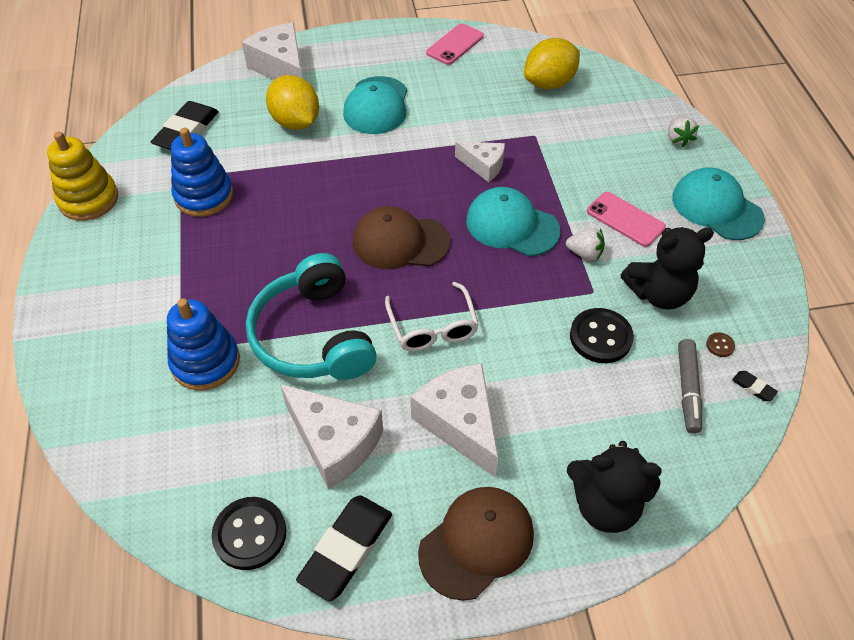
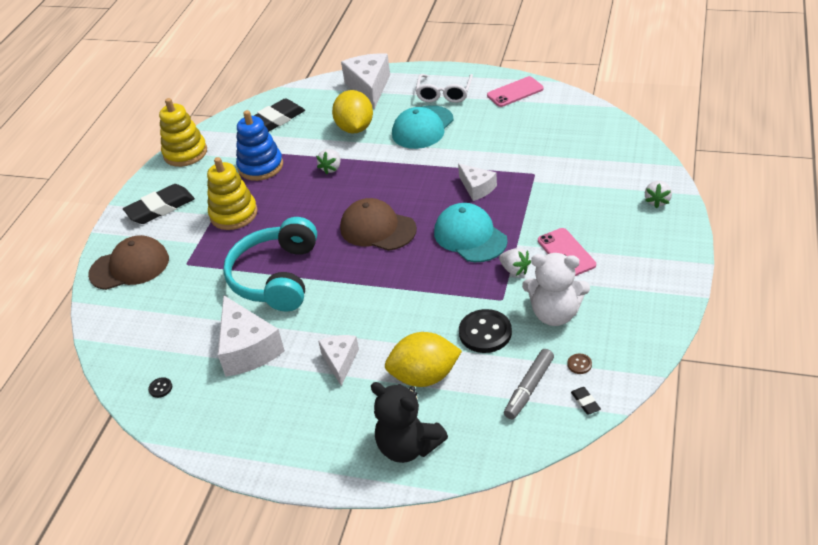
camera: 30 degrees right, 10 degrees down
blue stacking toy [167,298,240,391] -> none
black button [211,497,287,570] -> black button [148,377,172,398], size x0.44
black eraser [296,495,392,601] -> black eraser moved to [123,184,195,224]
white glasses [385,282,479,351] -> white glasses moved to [416,74,473,103]
white cheese [411,363,498,477] -> white cheese [318,335,359,386], size x0.60
brown cap [418,487,534,601] -> brown cap moved to [88,235,169,290]
yellow lemon [524,38,580,89] -> yellow lemon moved to [385,332,462,387]
black teddy bear [621,227,714,309] -> white teddy bear [522,253,590,326]
turquoise cap [672,167,765,240] -> none
none -> yellow stacking toy [207,157,258,230]
none -> white strawberry [316,149,340,174]

